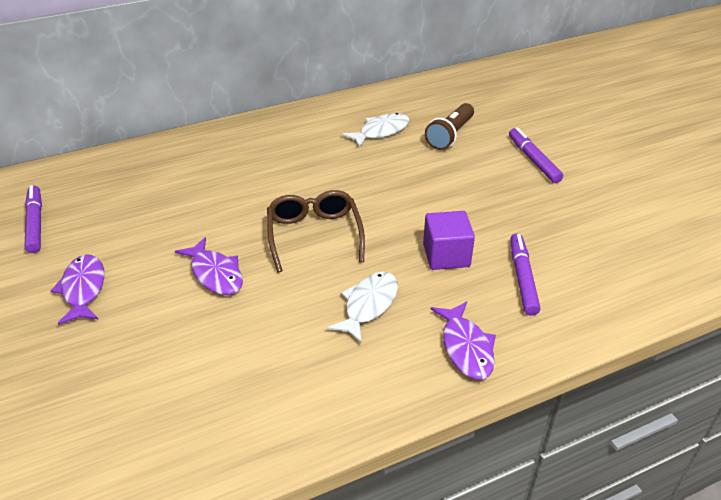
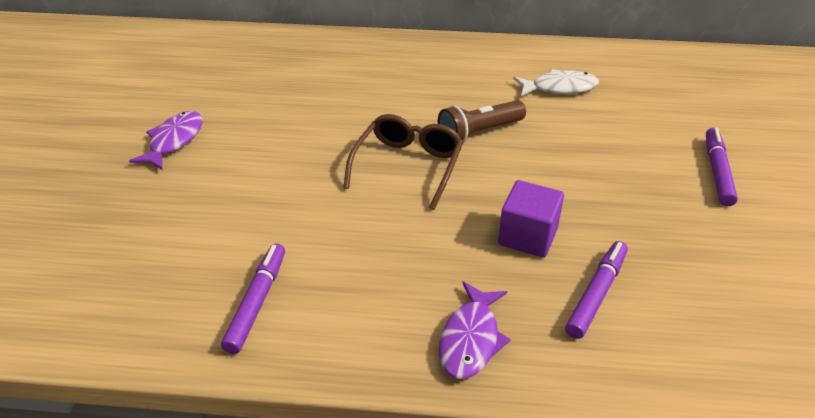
camera: 30 degrees right, 0 degrees up
purple marker [25,185,42,253] -> purple marker moved to [221,243,285,354]
purple fish [175,237,243,295] -> none
white fish [327,272,398,343] -> none
brown flashlight [425,103,474,150] -> brown flashlight moved to [438,100,526,144]

